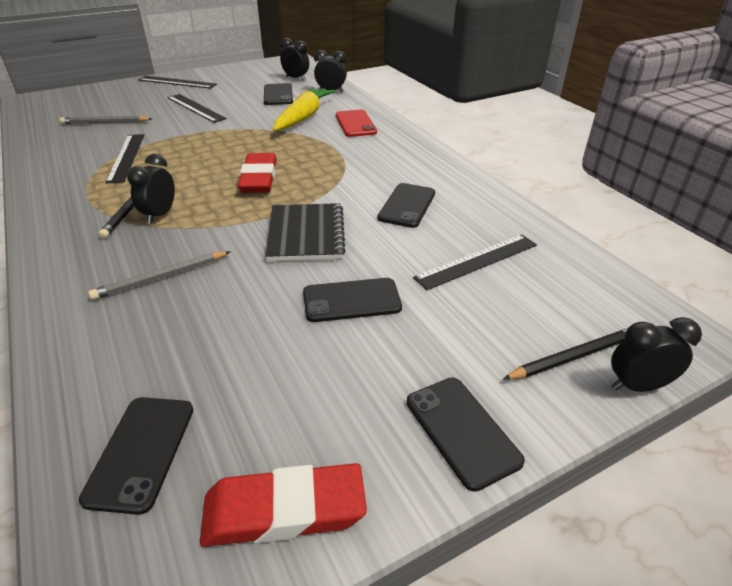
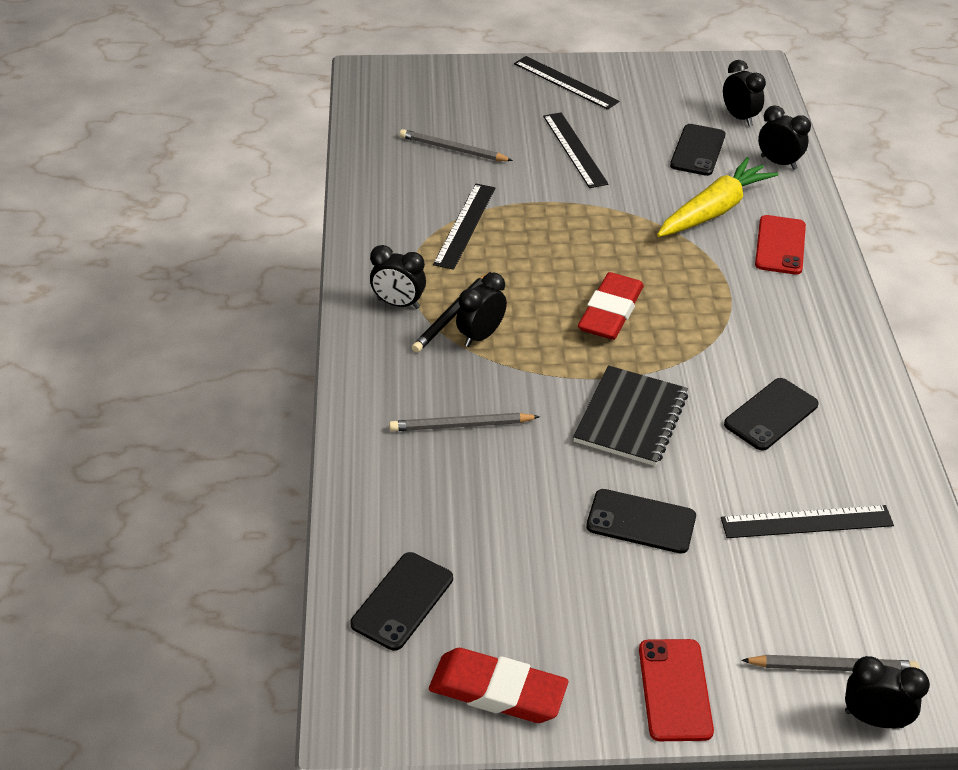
camera: 25 degrees right, 5 degrees up
black phone [407,377,525,492] -> red phone [639,639,714,741]
black pencil [503,328,628,380] -> grey pencil [741,655,920,671]
none -> black clock [370,245,426,309]

